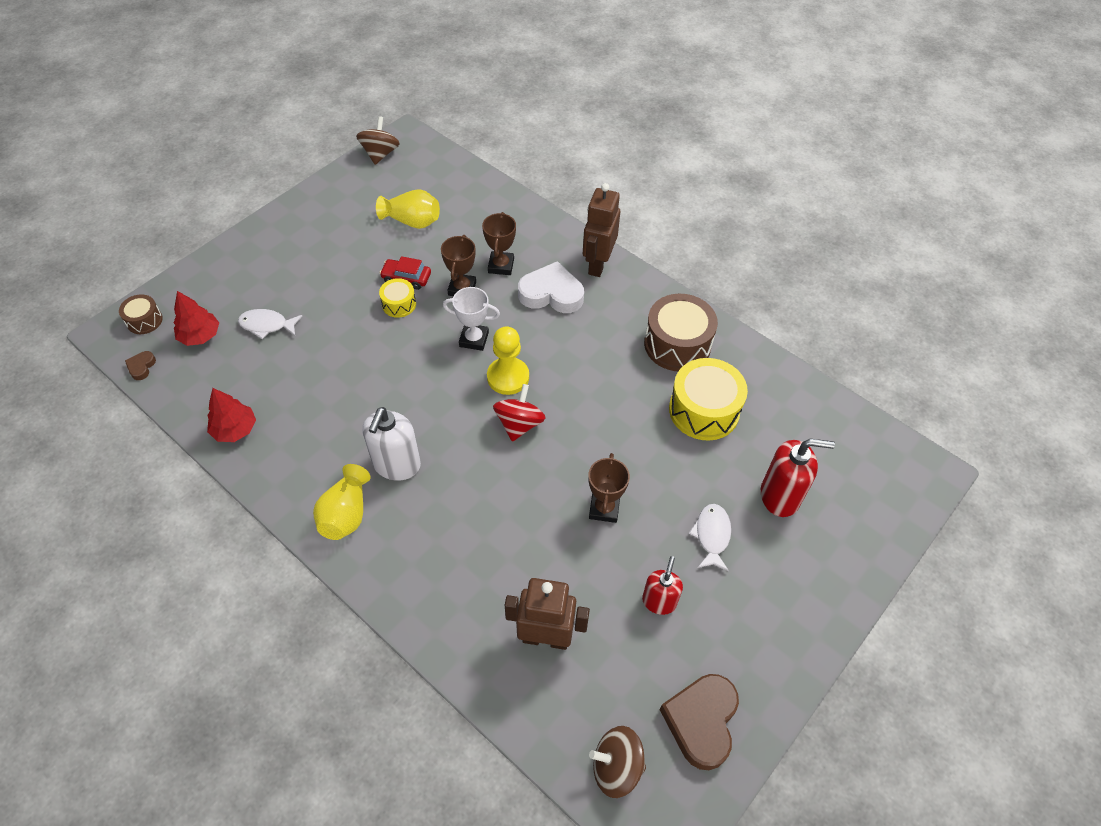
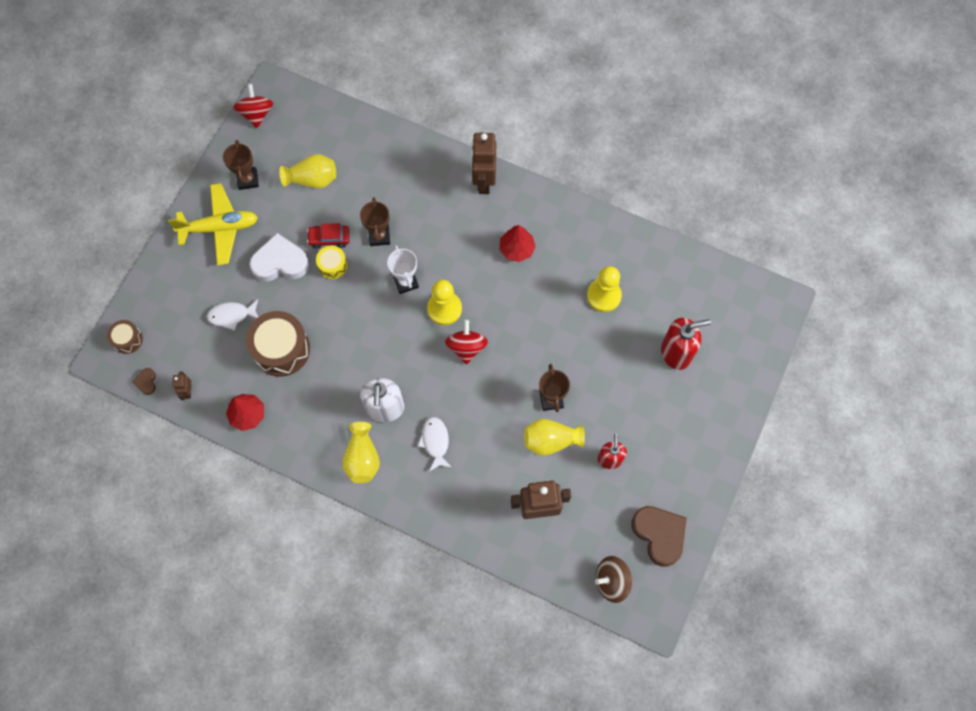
camera: 15 degrees left, 15 degrees up
red tree [174,291,219,346] -> red tree moved to [499,225,536,262]
brown spinning top [356,116,400,165] -> red spinning top [233,84,273,128]
white trophy [443,287,500,351] -> white trophy turned 75 degrees clockwise [387,245,419,294]
brown trophy [482,212,516,275] -> brown trophy moved to [223,140,259,190]
white heart [518,261,584,313] -> white heart moved to [249,233,309,282]
brown drum [644,294,718,371] -> brown drum moved to [246,311,310,377]
brown heart [660,674,739,770] -> brown heart turned 150 degrees clockwise [631,506,687,567]
yellow drum [669,358,748,440] -> yellow pawn [587,266,622,312]
white fish [689,504,731,572] -> white fish moved to [418,417,452,471]
none -> yellow plane [168,183,258,265]
none -> brown robot [172,372,191,400]
none -> yellow vase [524,419,585,456]

